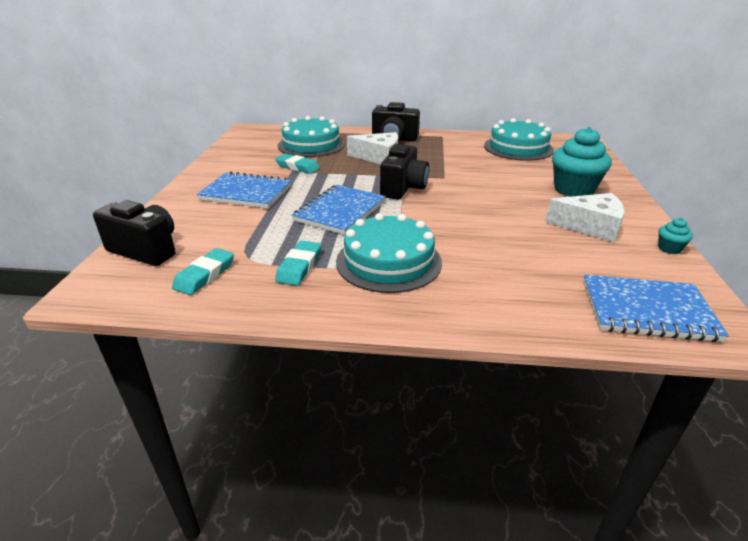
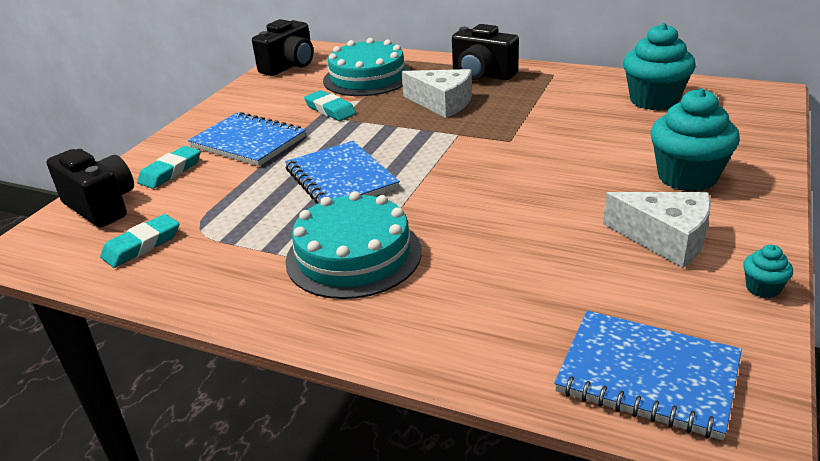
camera: 20 degrees right, 0 degrees up
turquoise eraser [275,240,321,286] -> turquoise eraser moved to [137,146,201,189]
blue notebook [291,185,386,235] -> blue notebook turned 75 degrees counterclockwise [285,141,400,204]
black camera [380,144,429,199] -> black camera moved to [252,19,314,76]
turquoise cake [484,118,554,161] -> turquoise cupcake [623,23,696,110]

